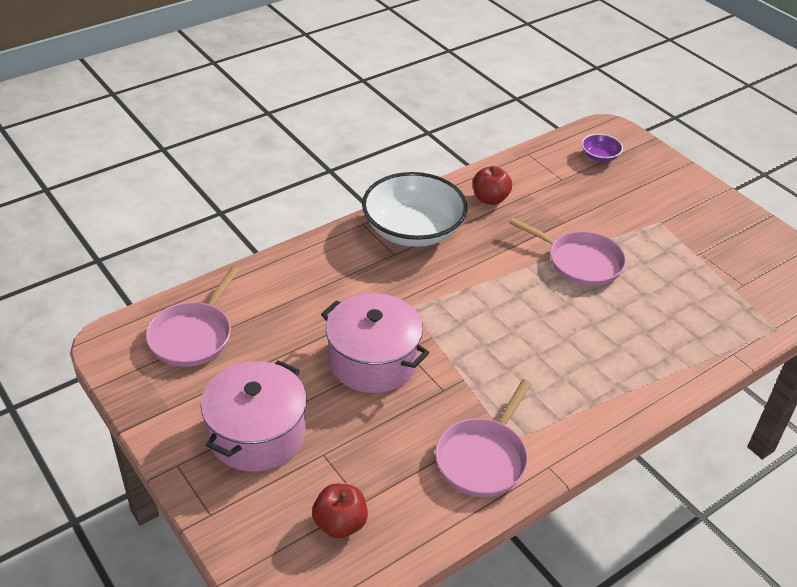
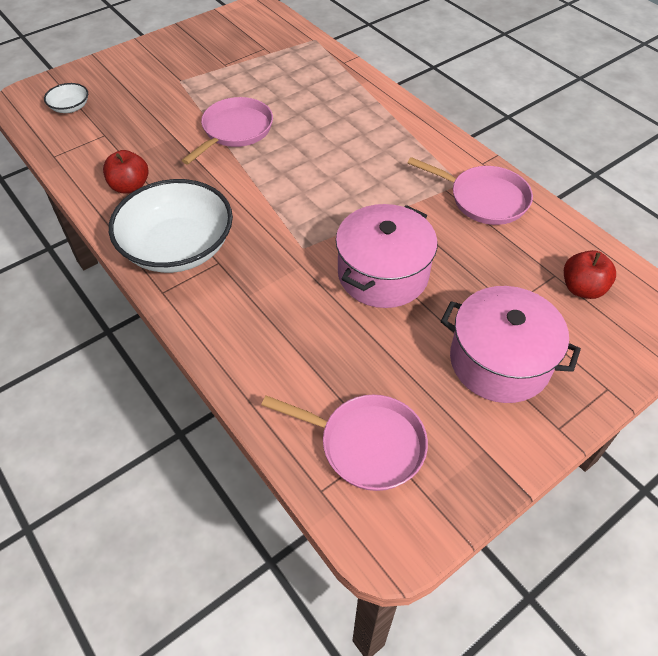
camera: 90 degrees left, 10 degrees up
purple bowl [582,134,623,162] -> white bowl [44,83,88,113]

